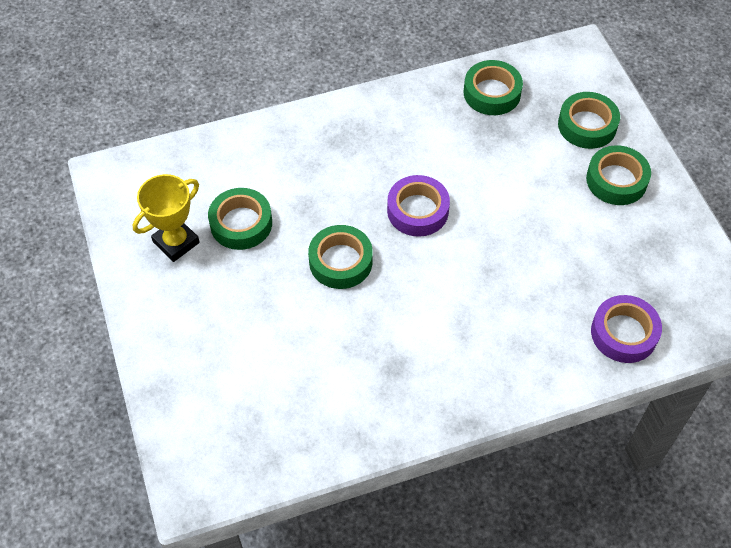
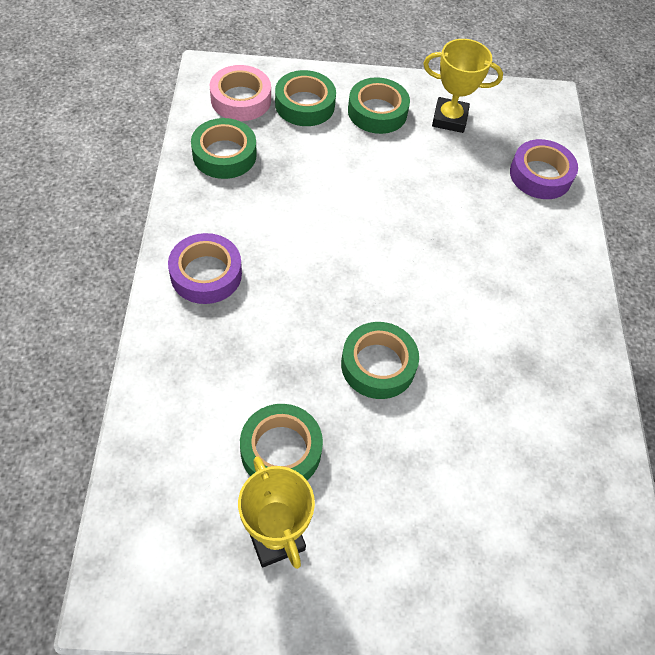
camera: 75 degrees left, 0 degrees up
purple tape [387,175,450,237] -> purple tape moved to [168,233,242,304]
none -> pink tape [210,65,271,121]
none -> yellow trophy [423,39,503,133]

